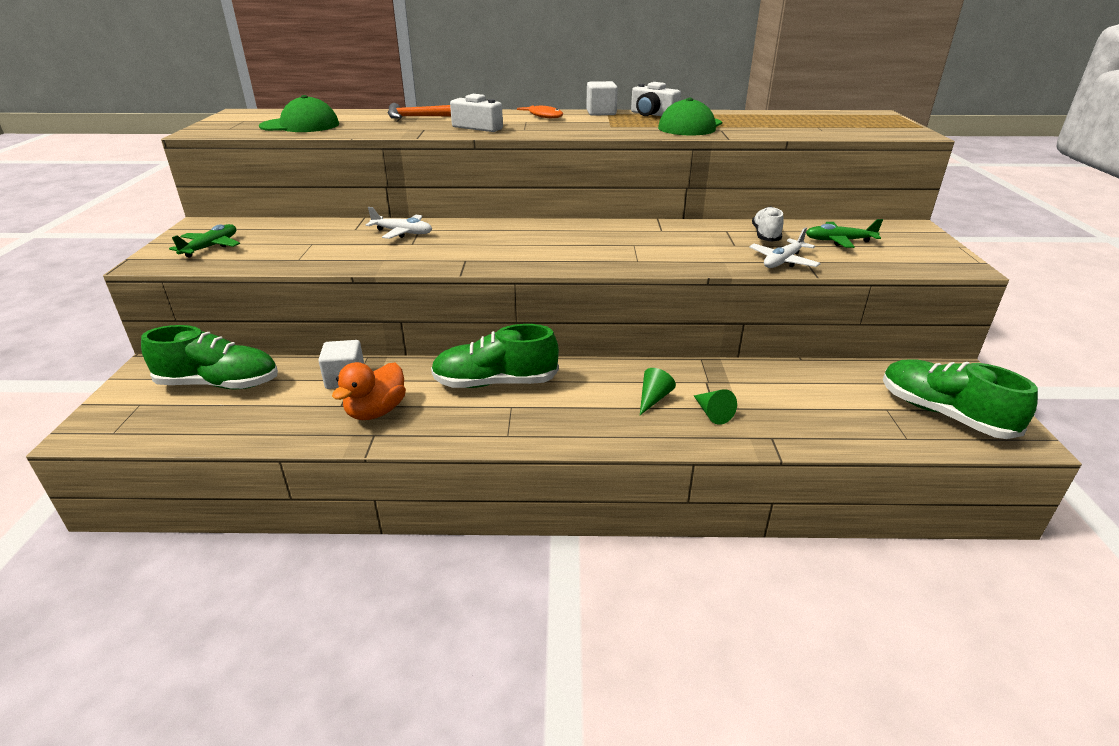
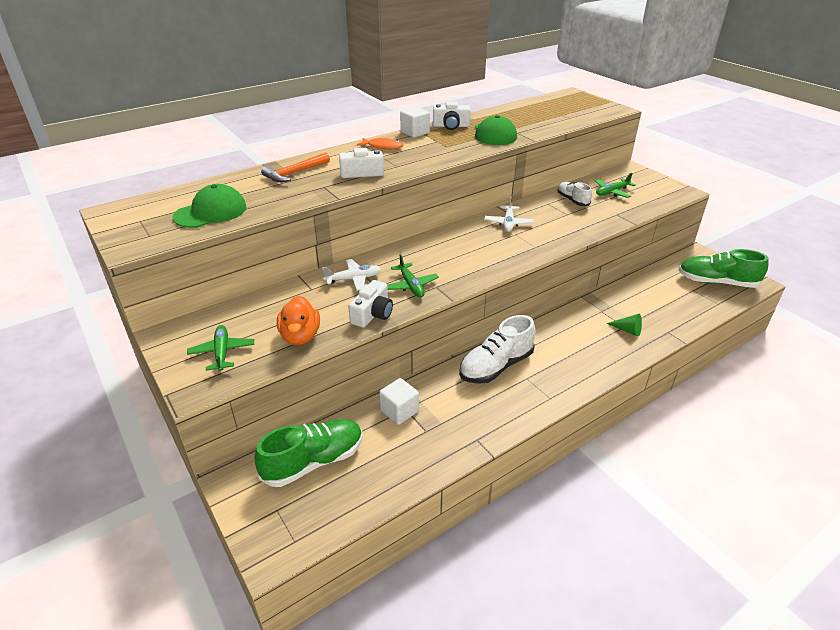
camera: 35 degrees left, 5 degrees up
orange duck [332,362,406,420] -> orange duck moved to [277,296,320,345]
green shoe [431,324,559,388] -> white shoe [459,315,535,384]
green cone [640,368,676,415] -> none
white plane [749,227,821,268] -> white plane moved to [485,196,533,232]
none -> white camera [348,280,393,328]
none -> green plane [387,254,439,297]

